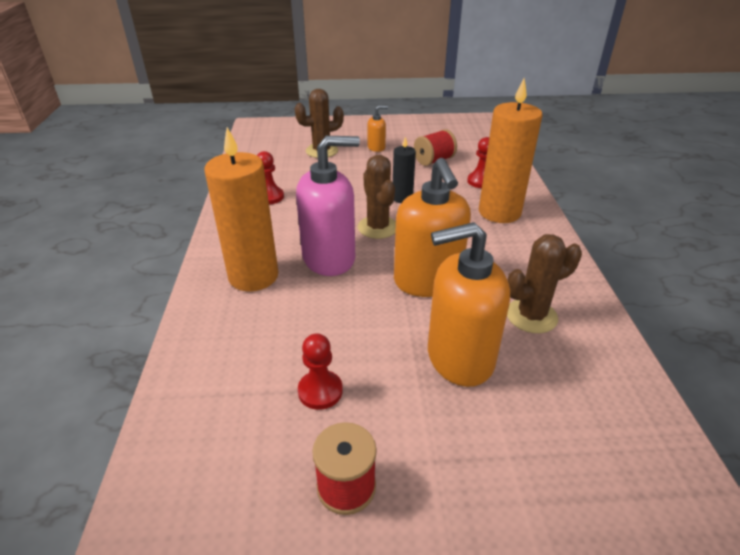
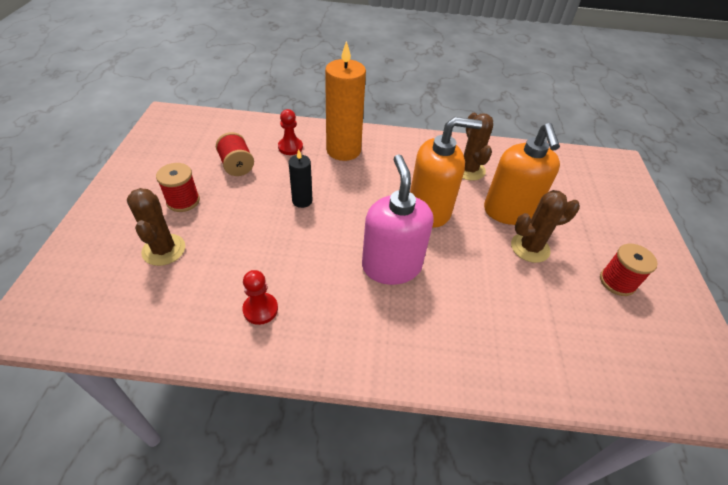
camera: 85 degrees left, 10 degrees up
orange candle [204,127,278,291] -> none
red pawn [298,334,343,410] -> none
brown cactus [358,155,396,239] -> brown cactus moved to [511,190,580,263]
orange soap dispenser [368,105,388,152] -> red spool [156,163,200,212]

